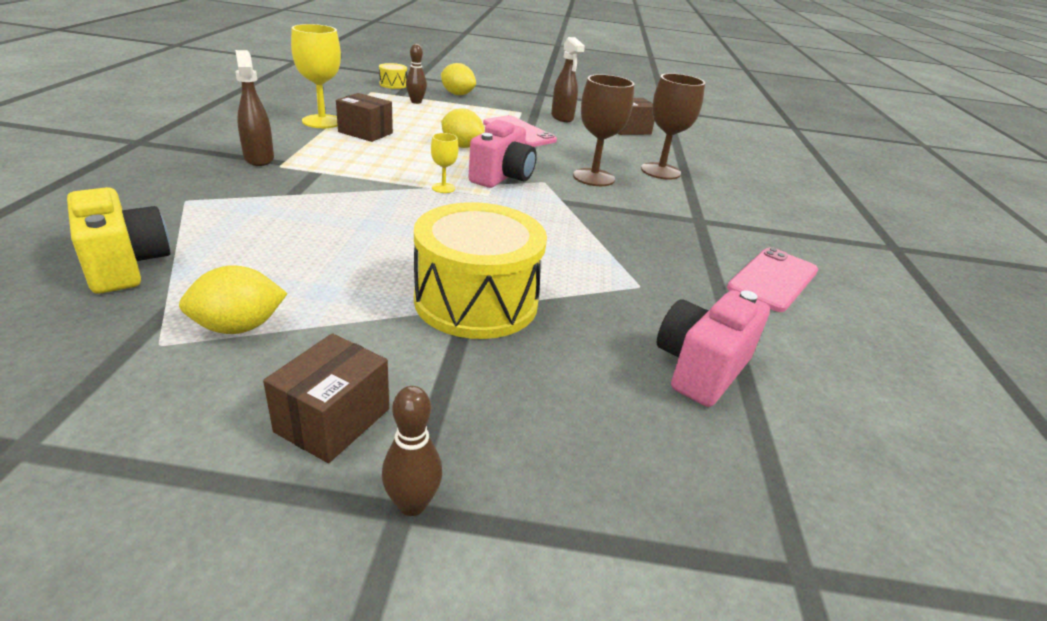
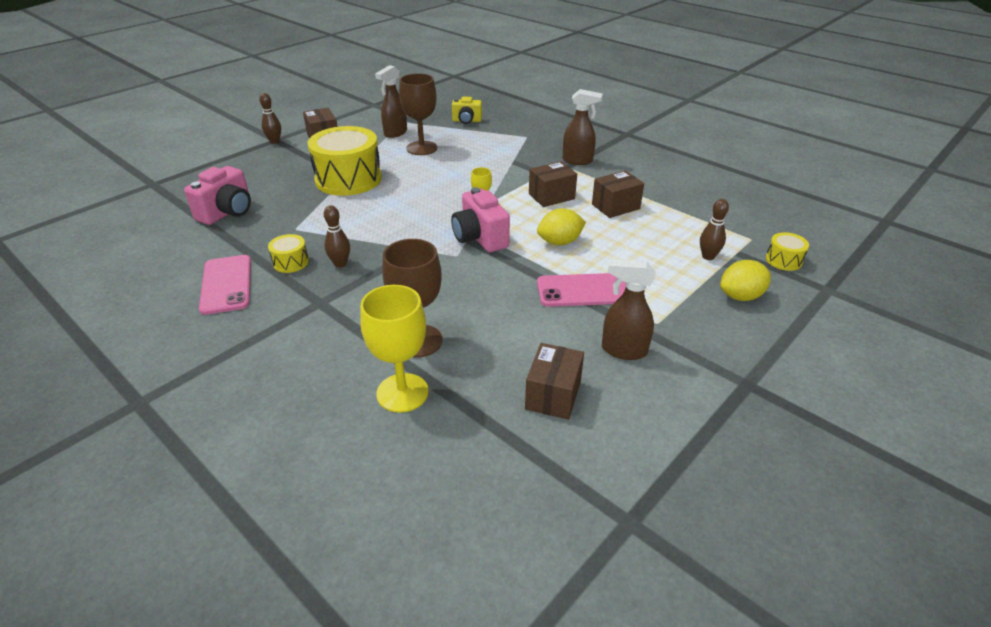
camera: 130 degrees right, 5 degrees up
yellow camera [67,187,171,294] -> yellow camera [452,97,482,124], size x0.66
yellow lemon [179,265,288,334] -> brown spray bottle [375,65,407,138]
yellow goblet [291,24,341,128] -> yellow goblet moved to [360,285,429,413]
brown goblet [573,74,634,186] -> brown goblet moved to [399,73,437,155]
pink camera [657,290,770,407] -> pink camera turned 45 degrees clockwise [184,166,251,225]
none -> yellow drum [268,234,309,273]
none -> brown bowling pin [324,205,350,267]
none -> brown box [529,161,577,207]

